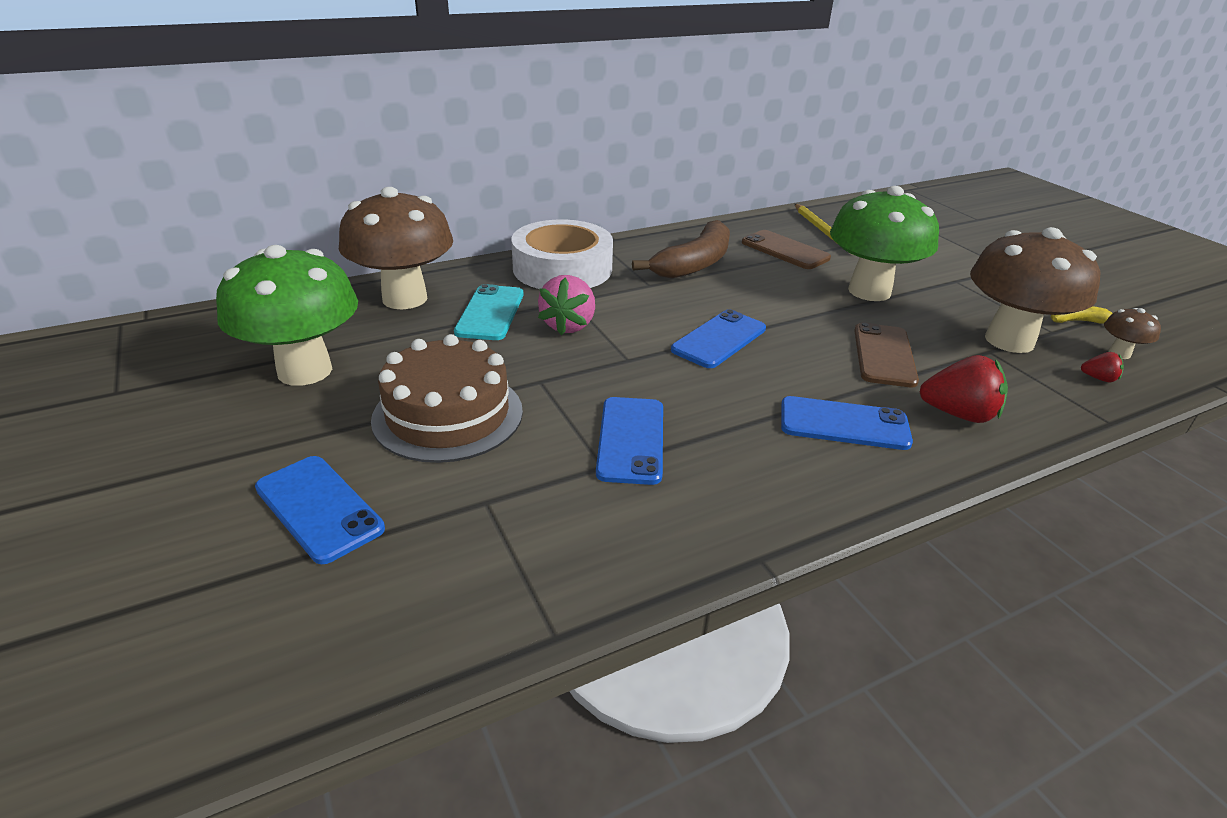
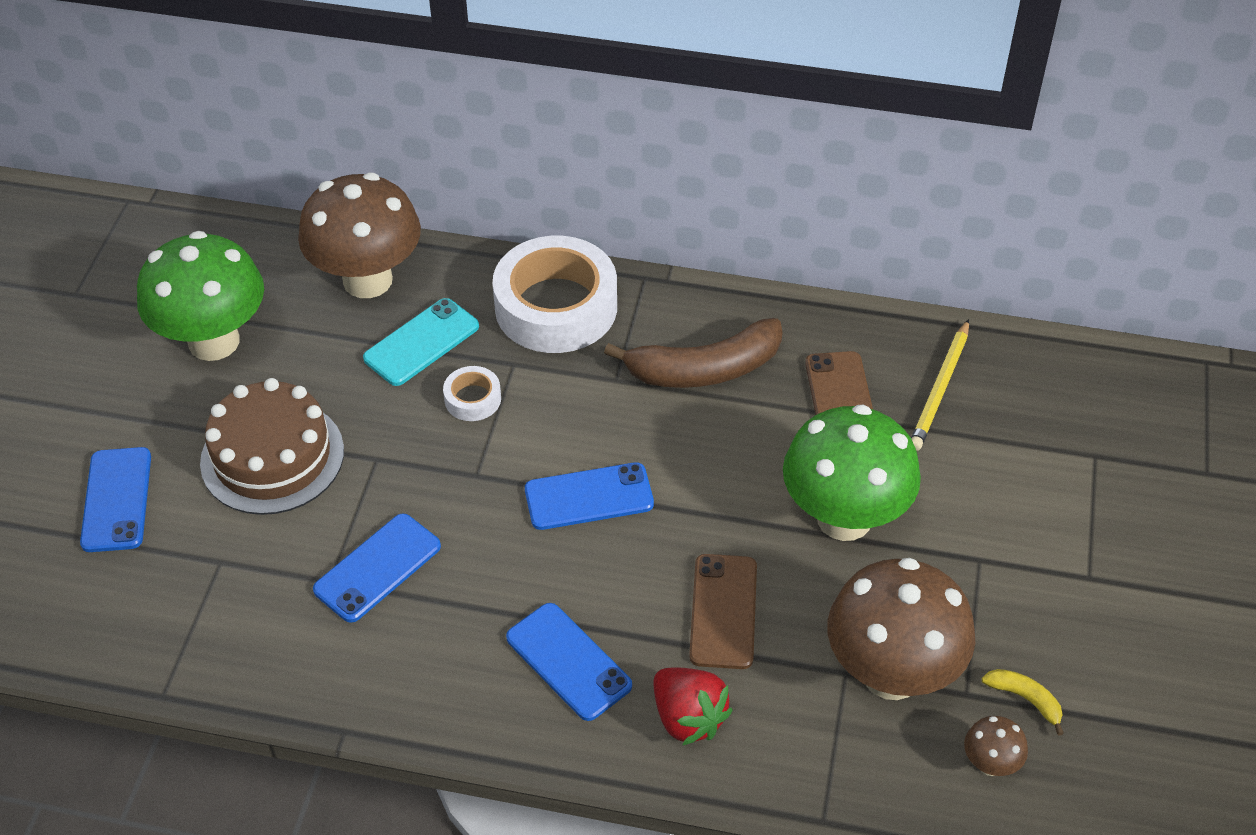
camera: 40 degrees right, 15 degrees up
pink strawberry [538,275,595,335] -> white tape [443,366,501,421]
brown phone [854,322,919,387] -> brown phone turned 45 degrees counterclockwise [689,554,757,669]
red strawberry [1081,352,1124,382] -> none

